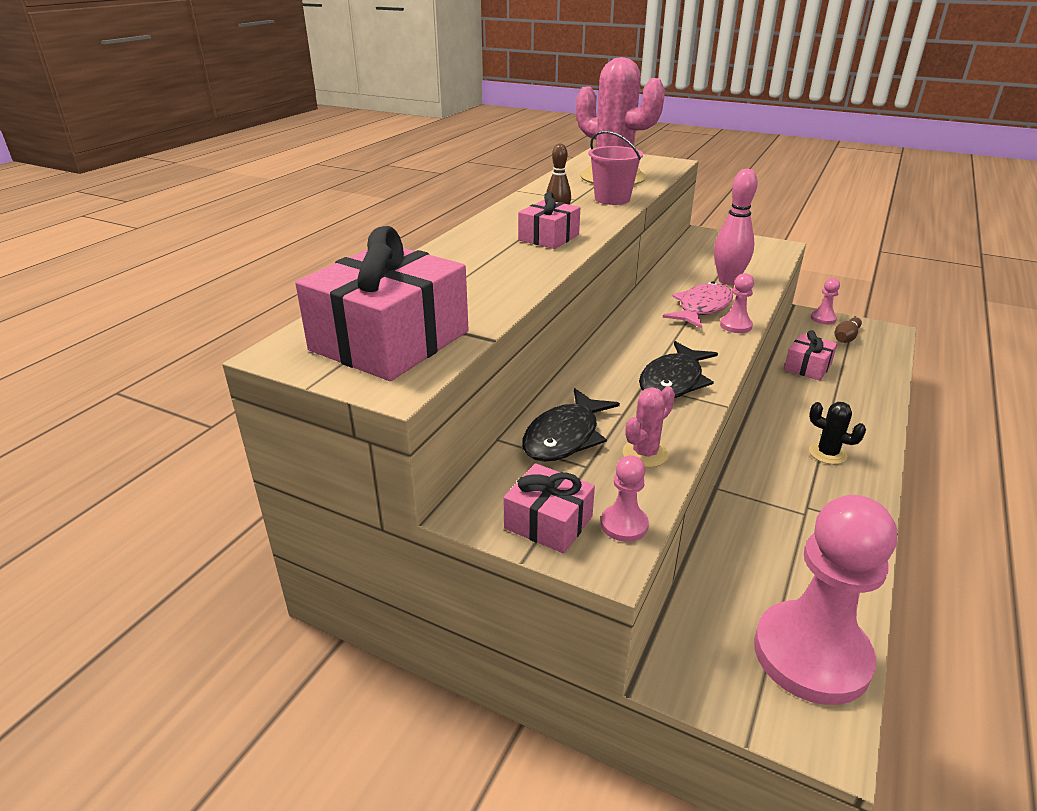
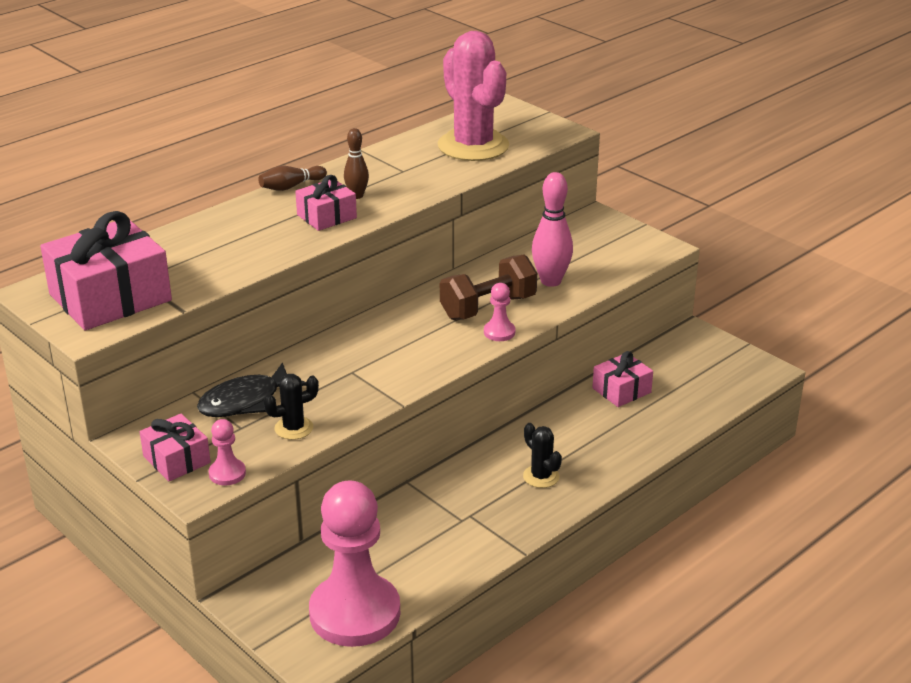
camera: 20 degrees right, 0 degrees up
pink bucket [589,131,643,205] -> none
pink cactus [623,386,675,468] -> black cactus [263,374,319,440]
black fish [639,341,718,398] -> none
pink fish [663,281,733,329] -> brown dumbbell [440,254,537,320]
pink pawn [811,278,840,324] -> none
brown bowling pin [835,317,862,343] -> brown bowling pin moved to [258,166,327,191]

